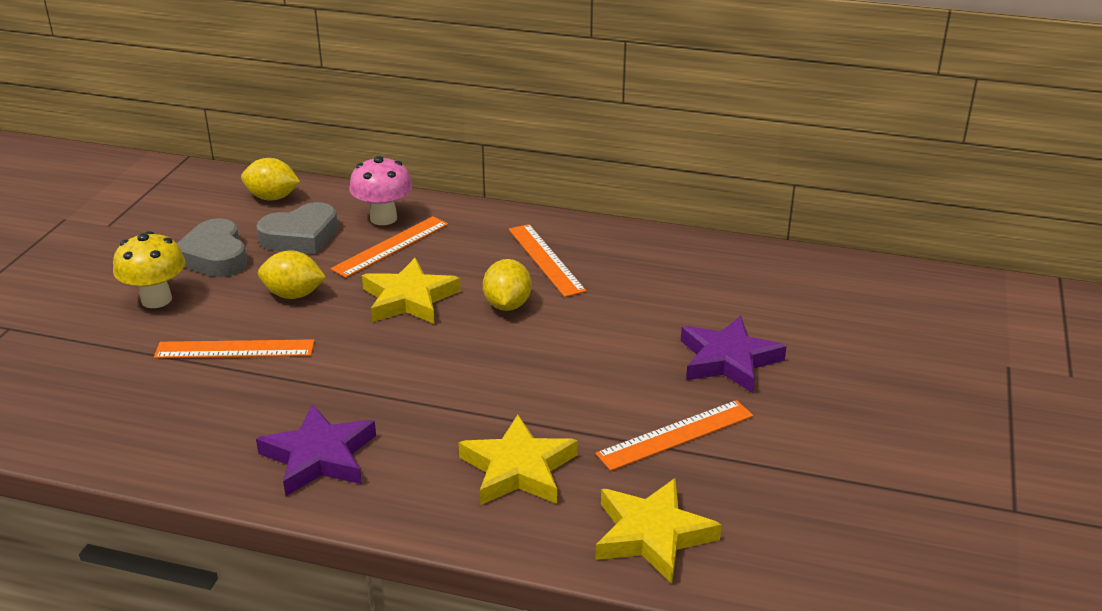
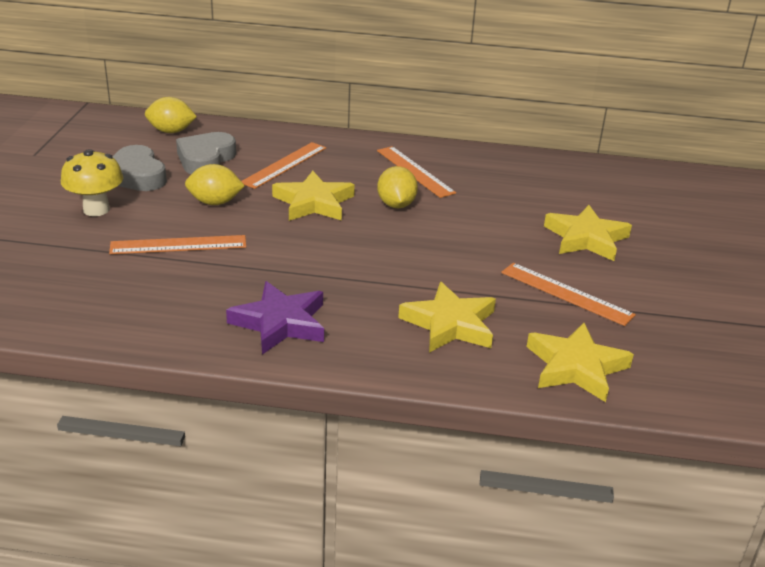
camera: 10 degrees left, 0 degrees up
grey heart [256,202,338,254] -> grey heart turned 150 degrees clockwise [176,132,236,174]
pink mushroom [349,156,413,225] -> none
orange ruler [595,400,753,471] -> orange ruler turned 75 degrees clockwise [501,263,636,326]
purple star [681,316,787,393] -> yellow star [544,205,632,261]

